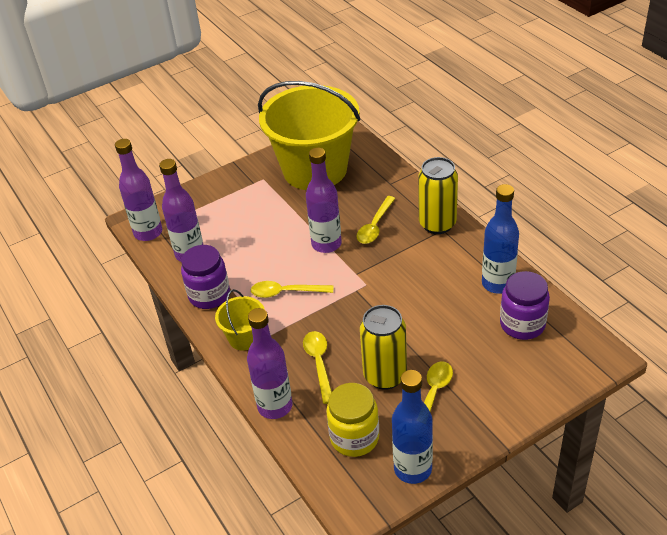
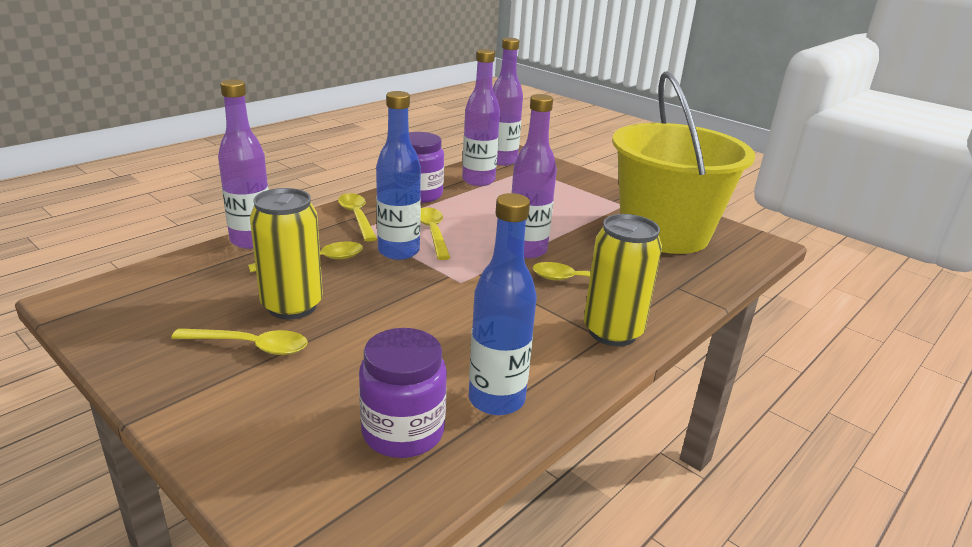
camera: 70 degrees right, 15 degrees down
yellow bucket [215,289,265,351] -> yellow spoon [338,193,377,242]
yellow jar [326,383,379,457] -> none
blue bottle [392,370,433,484] -> blue bottle moved to [376,91,421,260]

